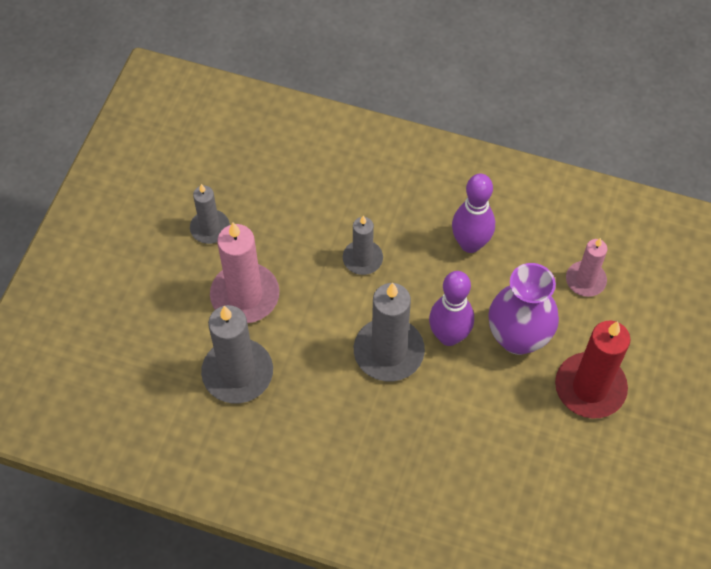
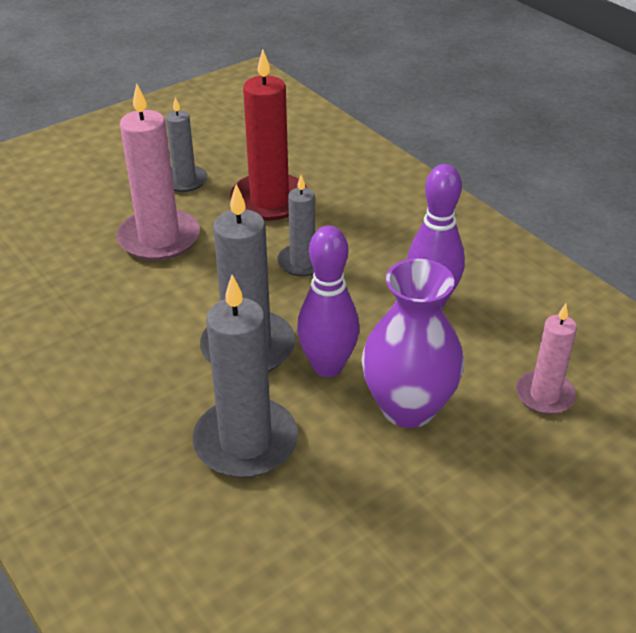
camera: 35 degrees right, 20 degrees down
grey candle [201,305,273,403] -> grey candle moved to [193,275,298,478]
red candle [555,321,631,418] -> red candle moved to [230,49,307,221]

